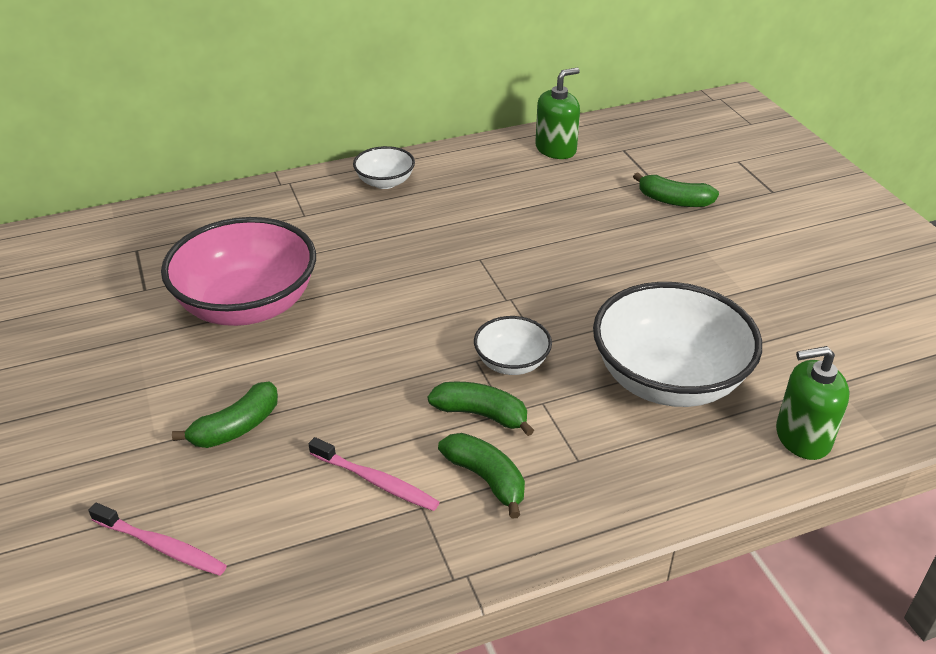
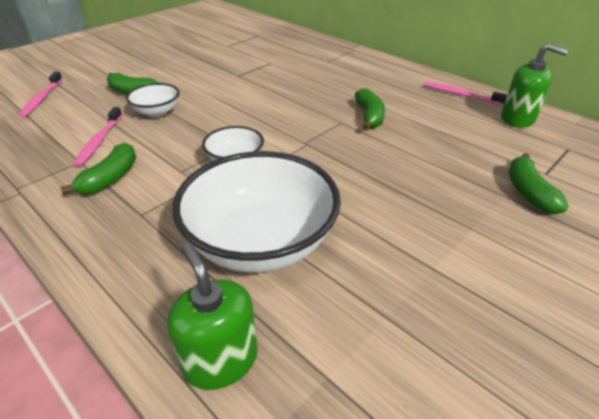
camera: 65 degrees right, 0 degrees up
pink bowl [161,217,316,326] -> none
white bowl [353,146,415,189] -> white bowl moved to [126,83,180,117]
green banana [428,382,534,436] -> green banana moved to [355,88,385,130]
none -> pink toothbrush [424,82,507,106]

